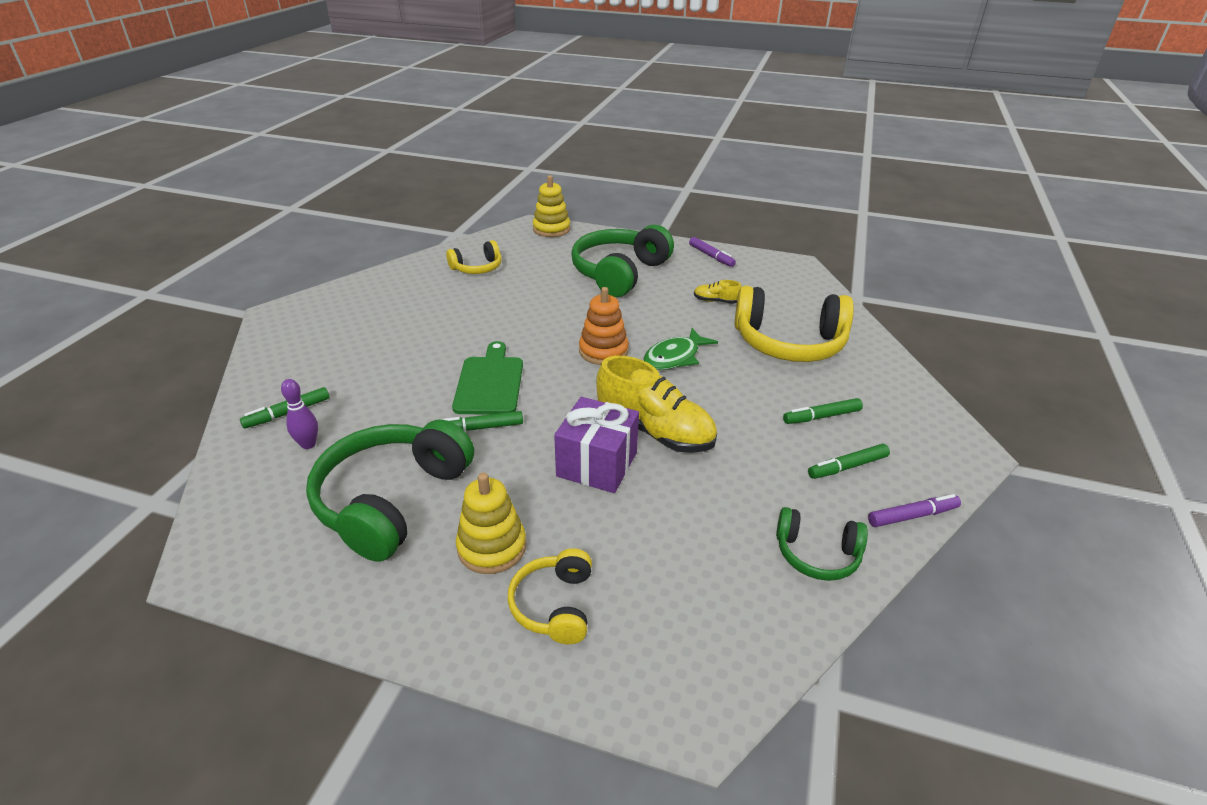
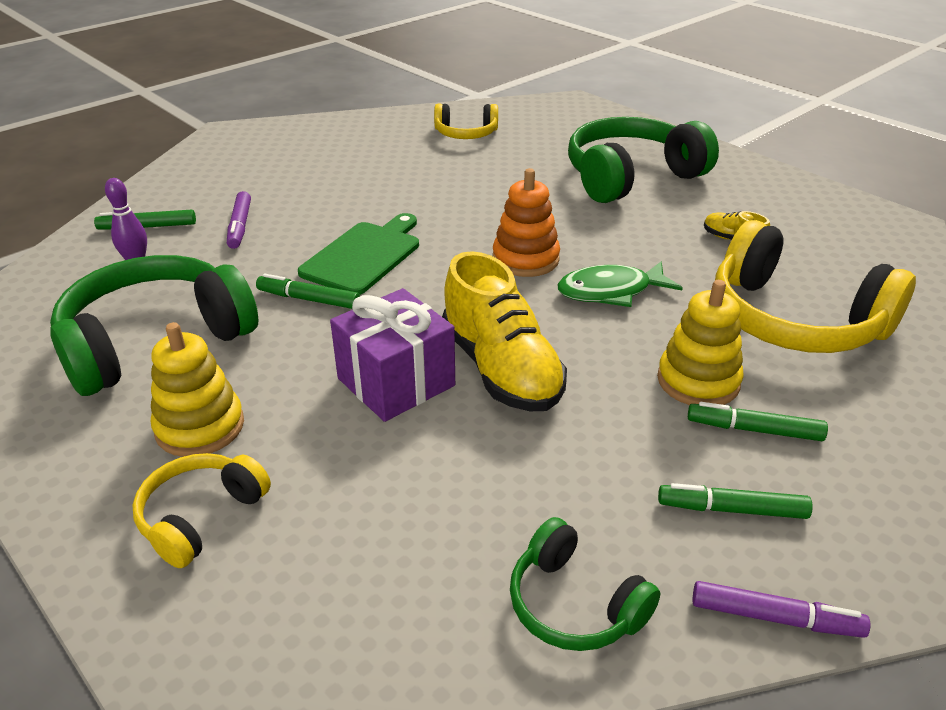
camera: 30 degrees right, 0 degrees up
yellow stacking toy [533,175,570,237] -> yellow stacking toy moved to [657,280,744,405]
purple marker [689,237,736,267] -> purple marker moved to [227,191,251,249]

